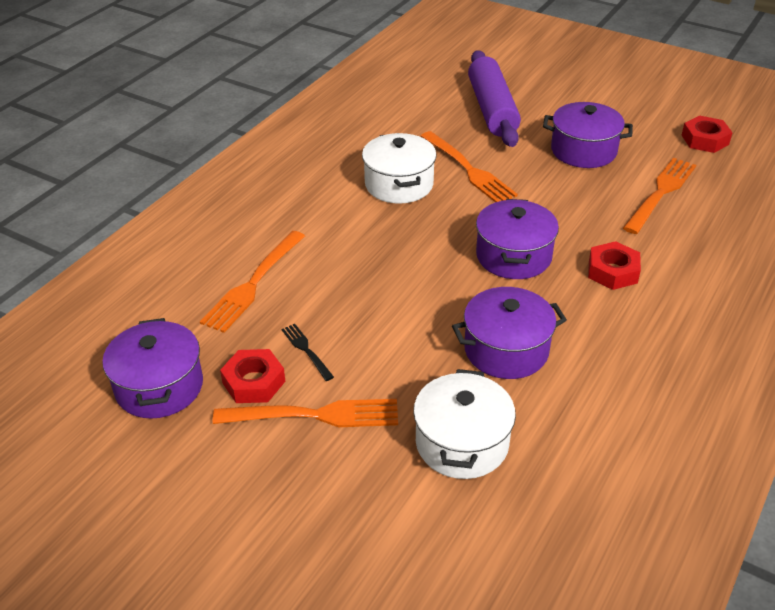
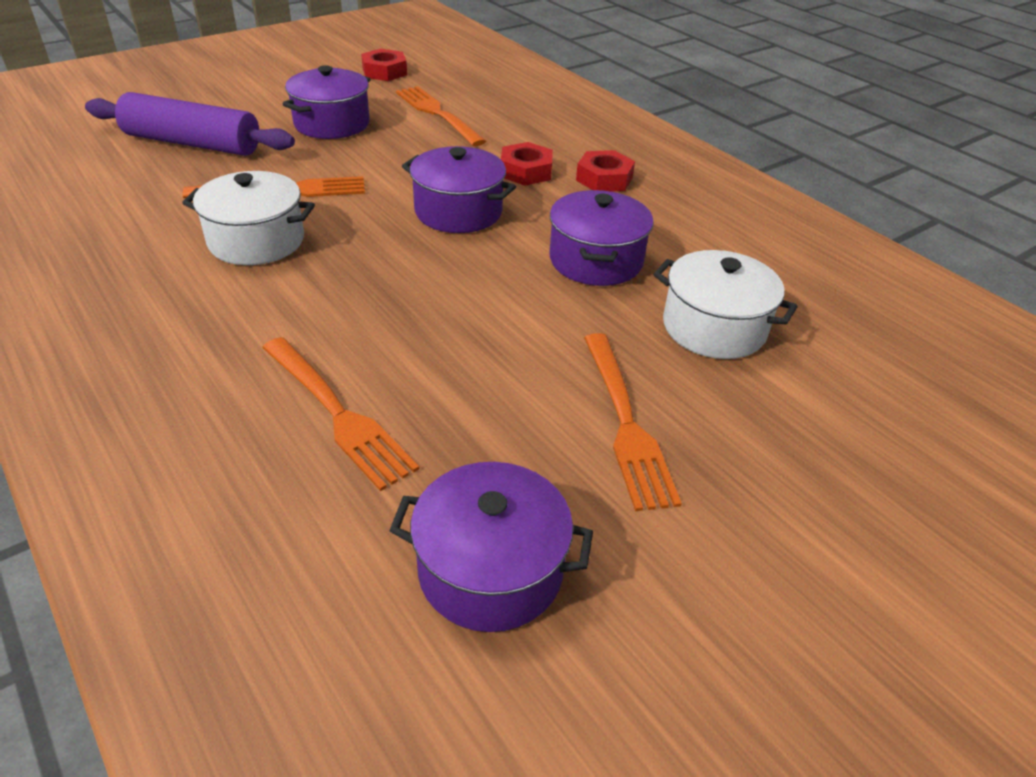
camera: 70 degrees left, 0 degrees up
orange fork [213,399,398,427] -> orange fork turned 150 degrees clockwise [584,333,682,511]
red nut [220,349,285,403] -> red nut moved to [576,150,635,192]
black fork [281,324,334,381] -> none

